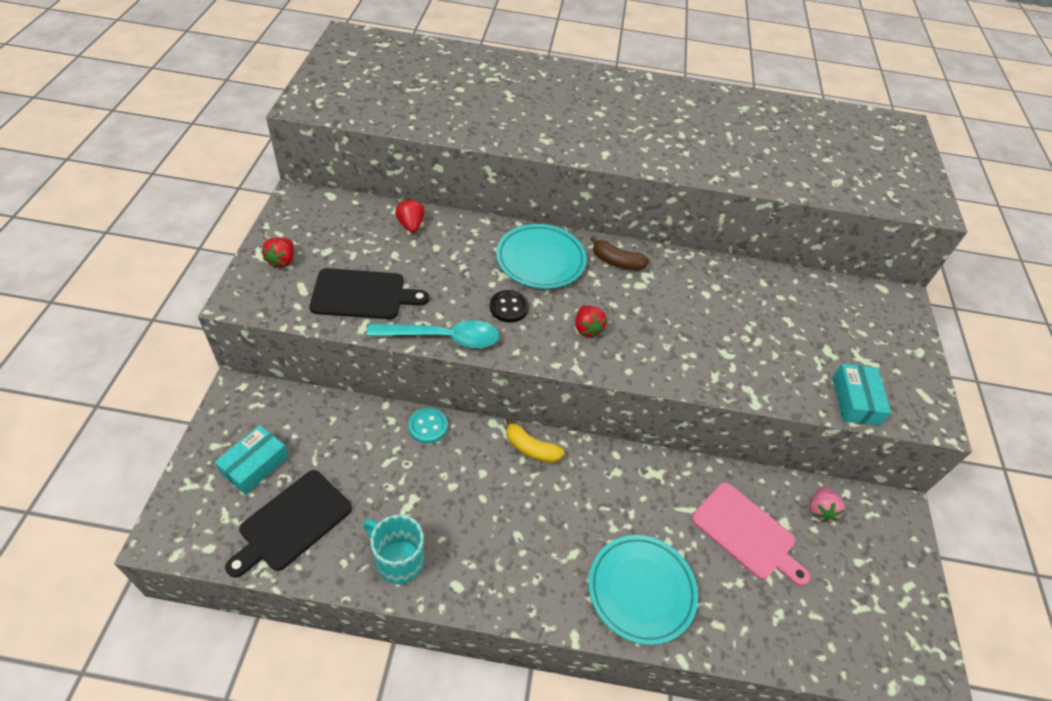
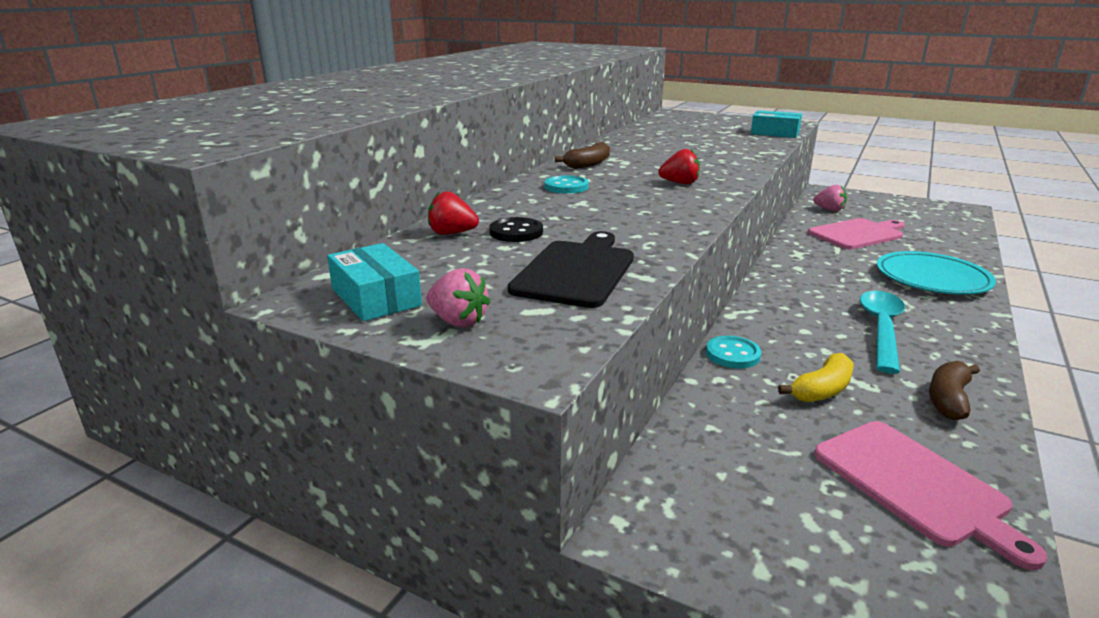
camera: 65 degrees left, 25 degrees down
turquoise box [215,425,289,495] -> turquoise box moved to [327,243,422,321]
black cutting board [225,470,352,578] -> pink cutting board [814,421,1048,570]
red strawberry [262,237,294,268] -> pink strawberry [427,268,490,327]
turquoise mug [363,515,424,584] -> brown banana [929,361,980,420]
turquoise spoon [367,320,499,348] -> turquoise spoon moved to [860,291,905,374]
black button [490,290,529,323] -> black button moved to [489,217,543,242]
turquoise plate [496,224,587,289] -> turquoise button [545,175,589,194]
yellow banana [506,417,565,463] -> yellow banana moved to [778,353,854,403]

